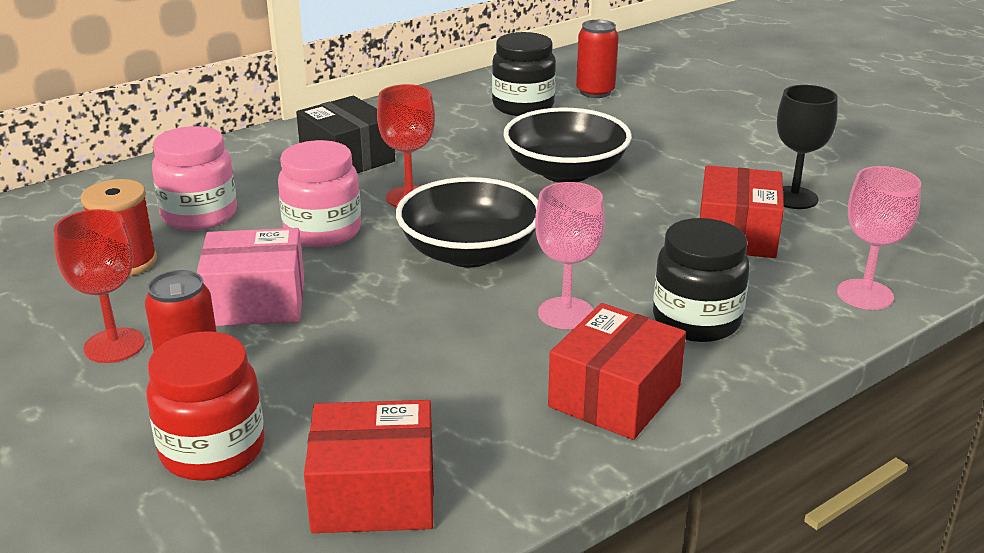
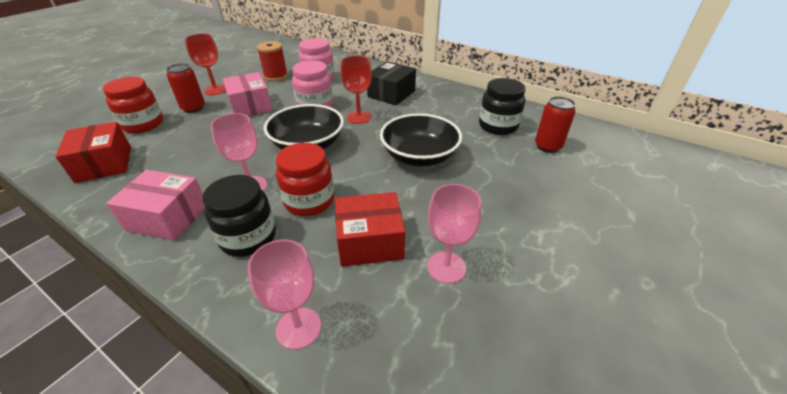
camera: 70 degrees right, 10 degrees up
red box [548,303,686,440] -> pink box [106,170,205,241]
black goblet [777,85,838,209] -> pink goblet [427,184,481,284]
none -> red jar [276,143,334,216]

